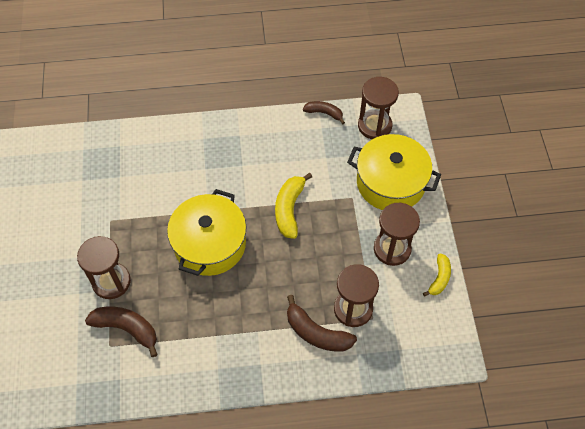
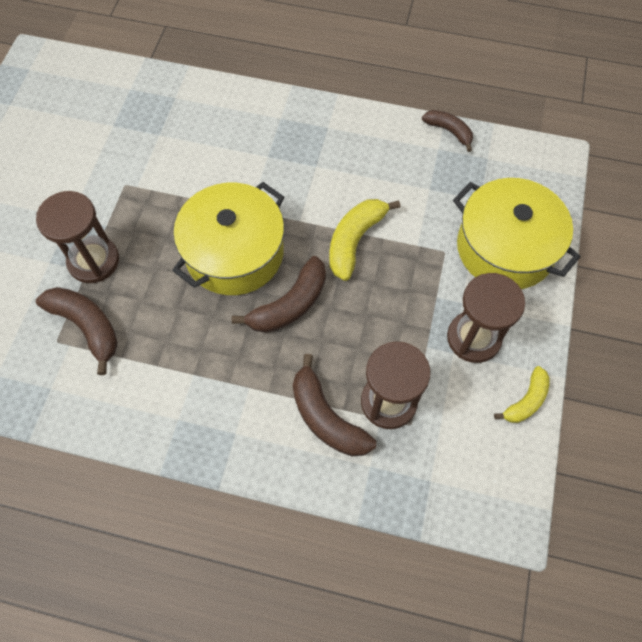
camera: 20 degrees right, 5 degrees up
brown hourglass [358,77,399,139] -> none
none -> brown banana [232,256,326,333]

